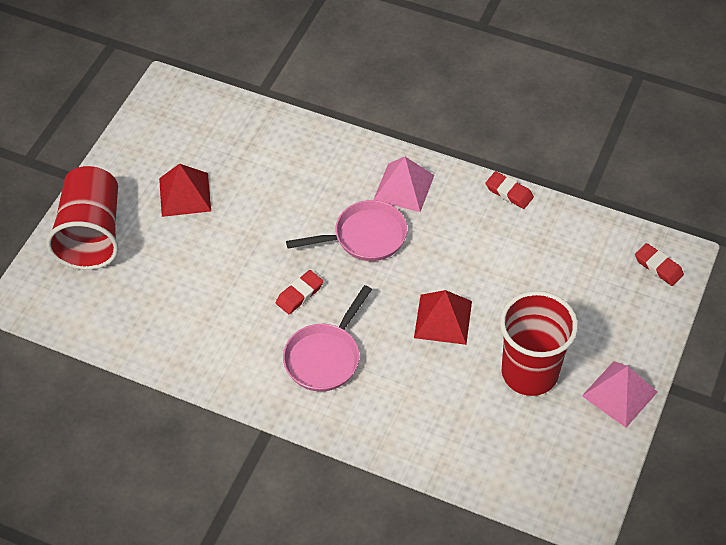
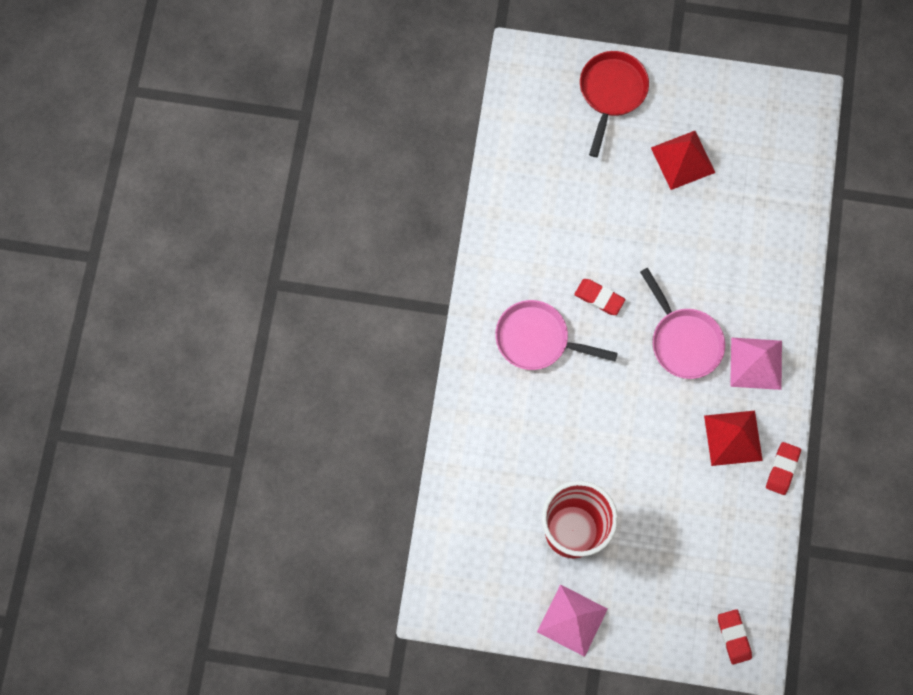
camera: 75 degrees right, 20 degrees up
red cup [46,166,118,270] -> red pan [580,51,649,157]
red pyramid [414,290,472,345] -> red pyramid moved to [704,411,763,466]
red eraser [635,243,684,286] -> red eraser turned 45 degrees counterclockwise [718,609,752,665]

